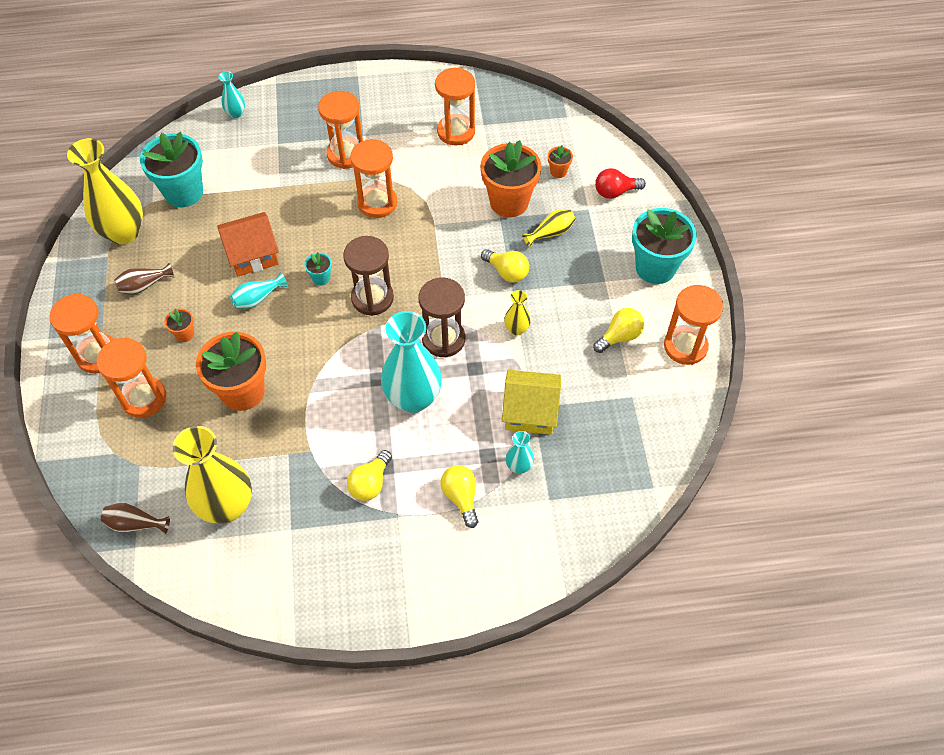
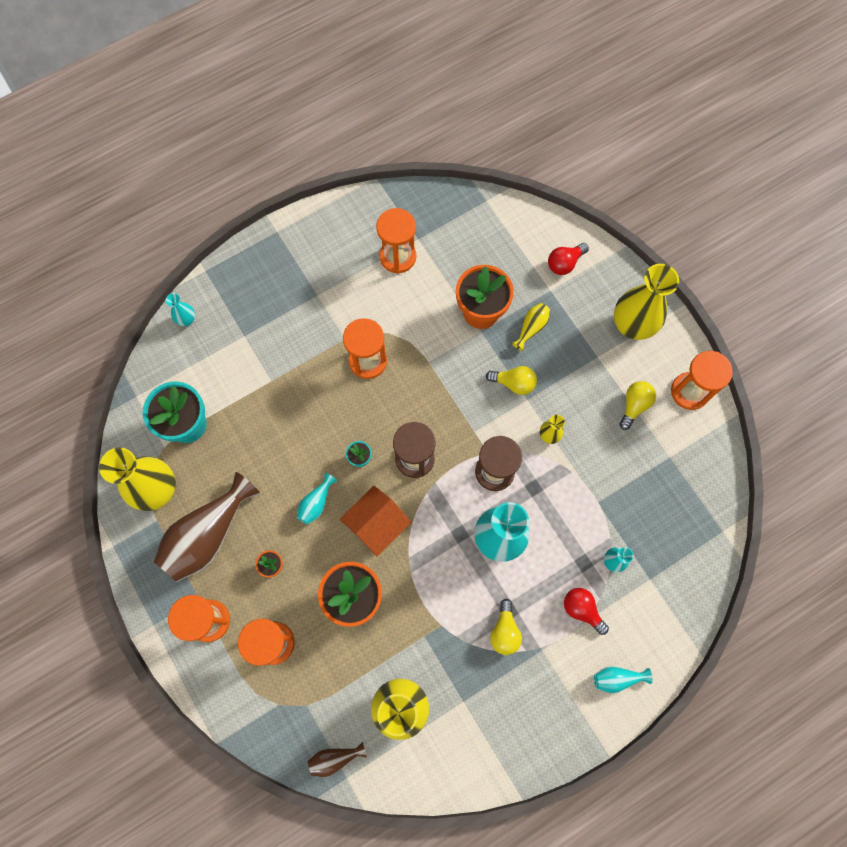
camera: 25 degrees left, 15 degrees up
brown vase [114,263,174,294] -> brown vase [154,472,260,582], size x2.19
orange house [217,212,279,277] -> orange house moved to [340,486,411,557]
orange hourglass [318,91,363,169] -> none
yellow light bulb [441,465,478,528] -> red light bulb [564,588,609,635]
yellow house [502,370,561,435] -> none
orange flower pot [548,145,573,178] -> none
turquoise flower pot [632,208,697,284] -> yellow vase [614,264,679,340]
none -> turquoise vase [594,666,653,693]

